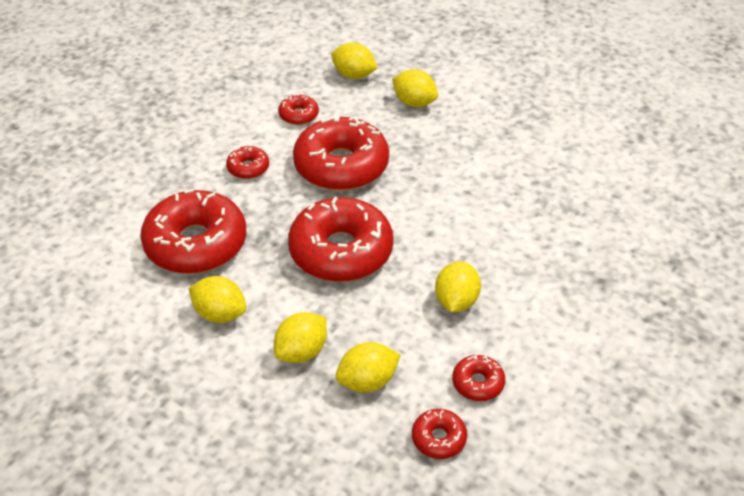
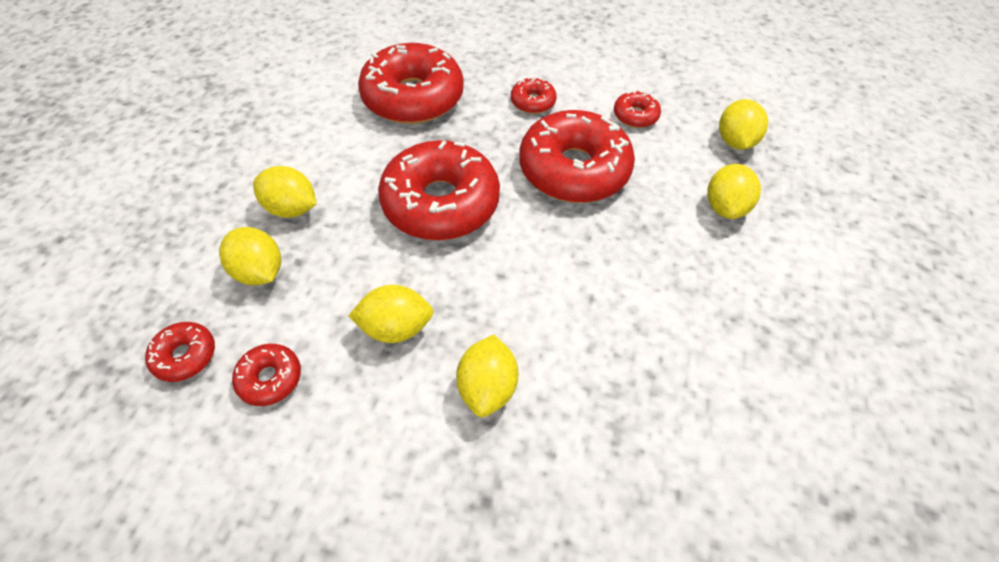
camera: 70 degrees right, 10 degrees up
yellow lemon [189,276,246,323] -> yellow lemon moved to [456,335,519,417]

